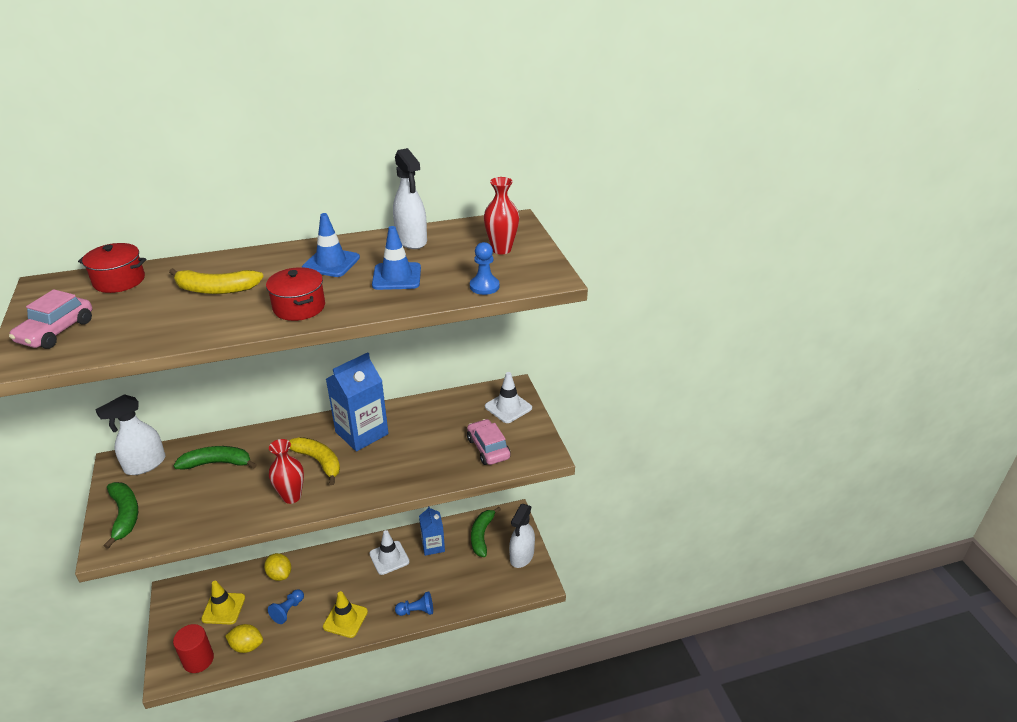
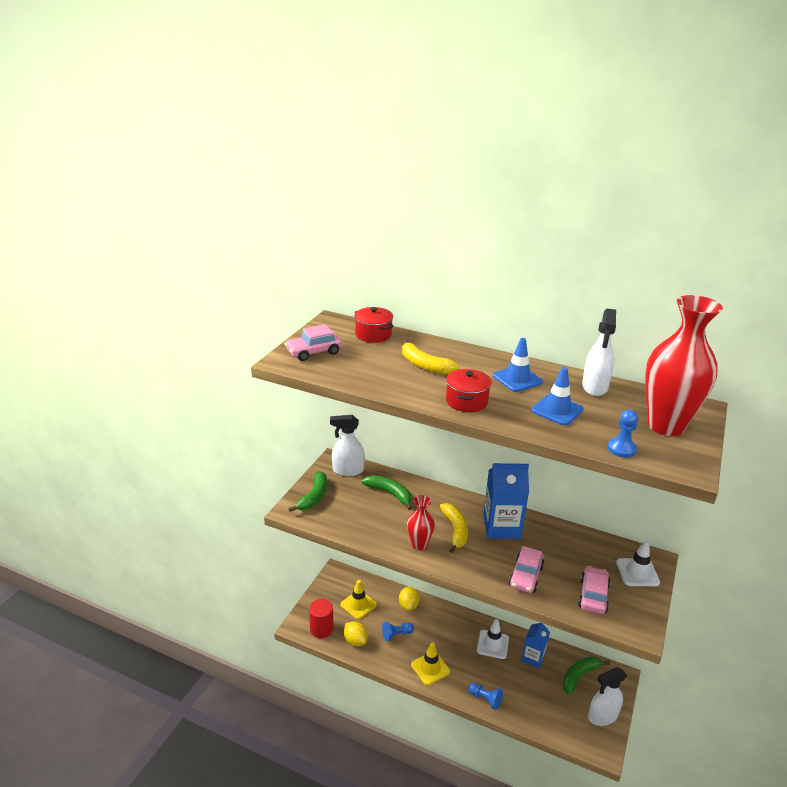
camera: 40 degrees right, 5 degrees down
red vase [484,177,519,254] -> red vase [645,295,723,436], size x1.91
none -> pink car [509,546,544,593]

